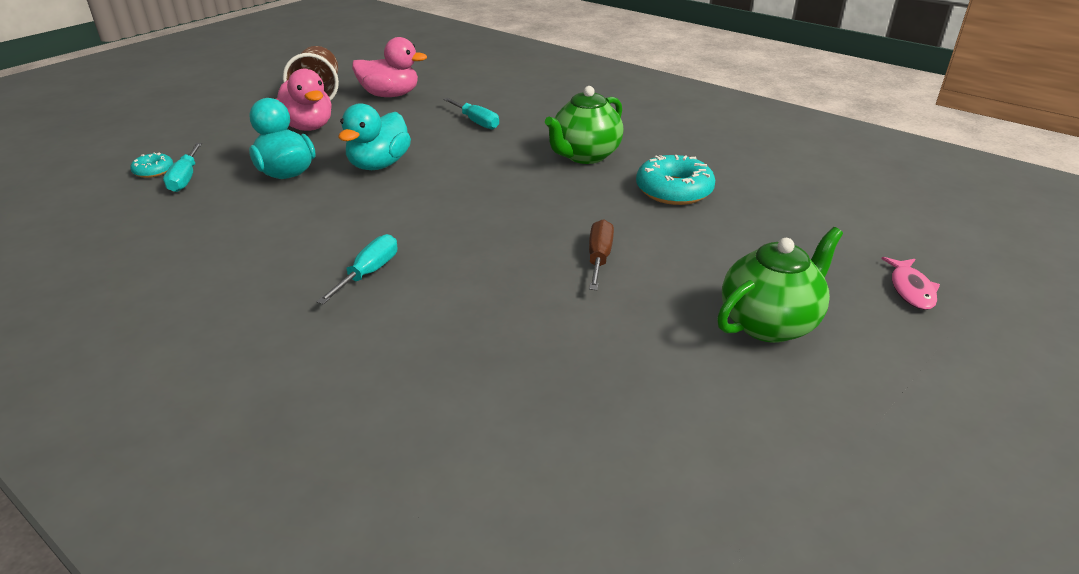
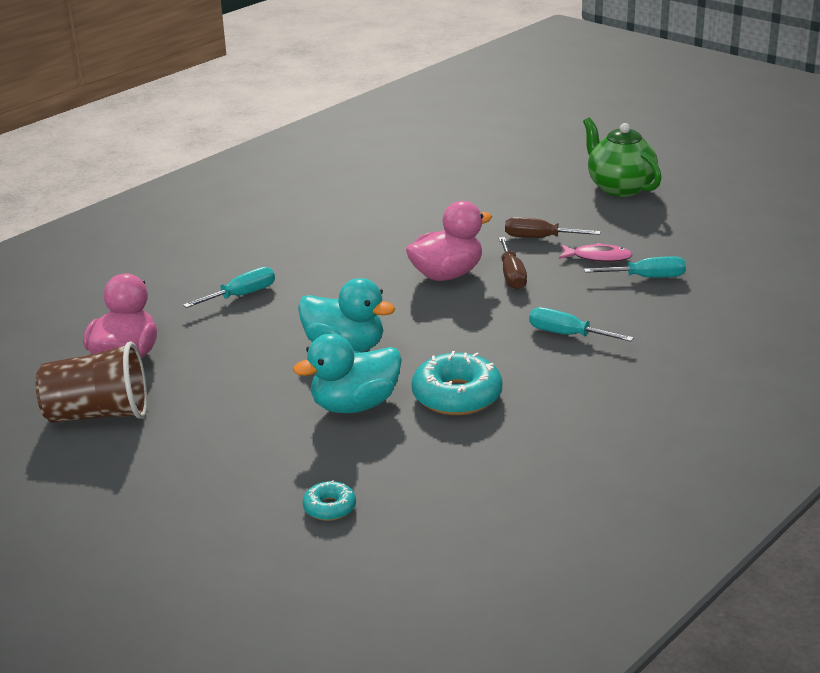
camera: 85 degrees left, 5 degrees down
turquoise screwdriver [163,143,202,192] -> turquoise screwdriver moved to [584,256,686,278]
pink duck [277,69,332,131] -> pink duck moved to [406,201,492,281]
green teapot [545,86,623,164] -> none
turquoise donut [636,155,715,205] -> turquoise donut moved to [411,351,502,415]
pink fish [881,257,940,310] -> pink fish moved to [559,243,633,262]
none -> brown screwdriver [499,237,527,290]

